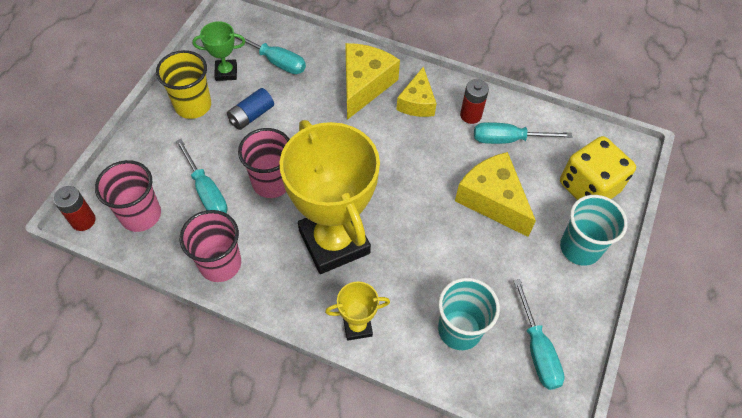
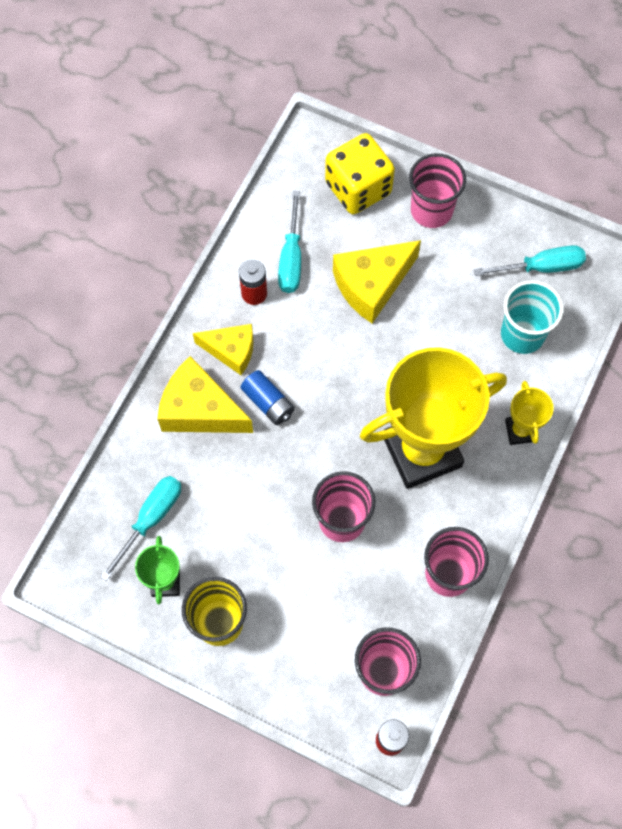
camera: 85 degrees left, 10 degrees up
turquoise screwdriver [175,139,227,213] -> none
blue battery [227,88,274,130] -> blue battery moved to [241,370,295,425]
turquoise cup [560,195,628,266] -> pink cup [409,153,466,228]

